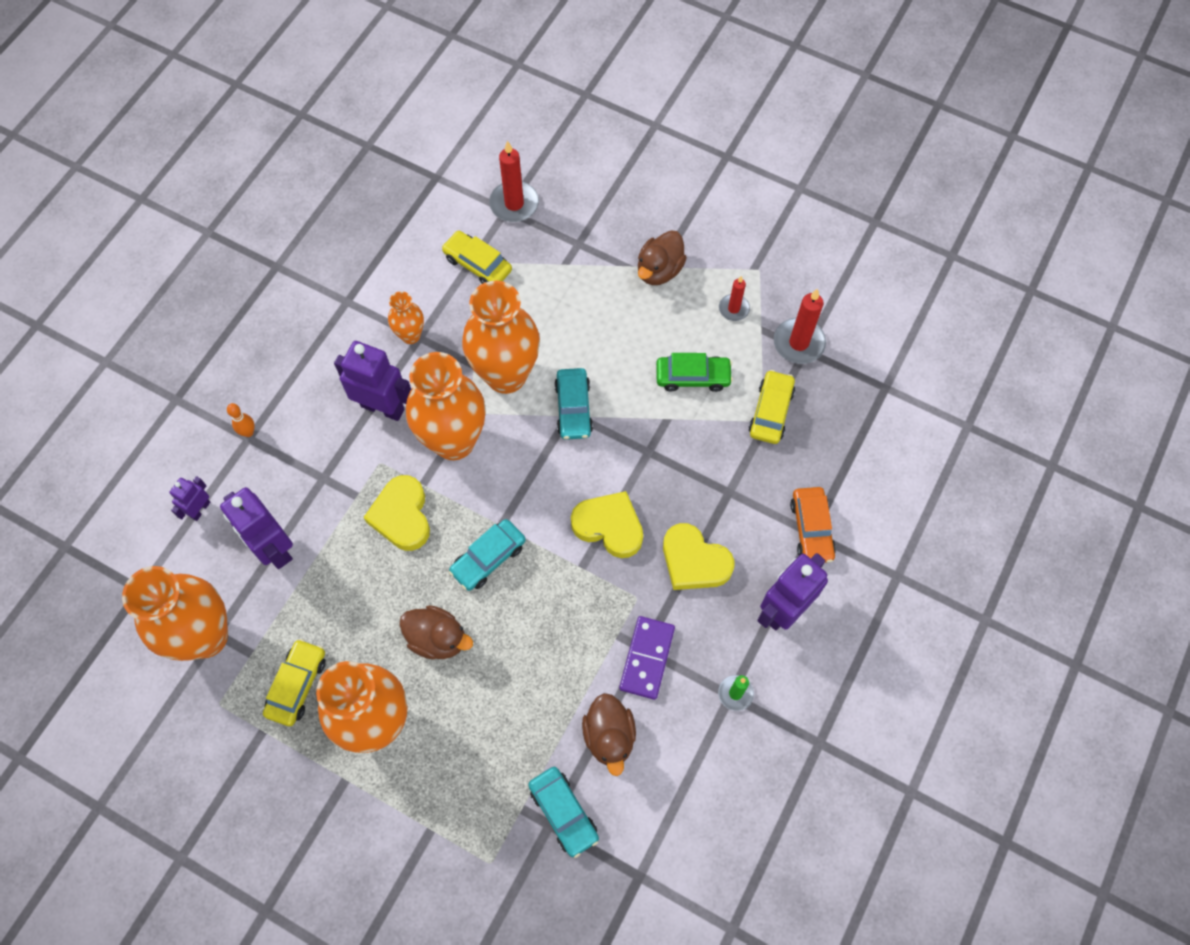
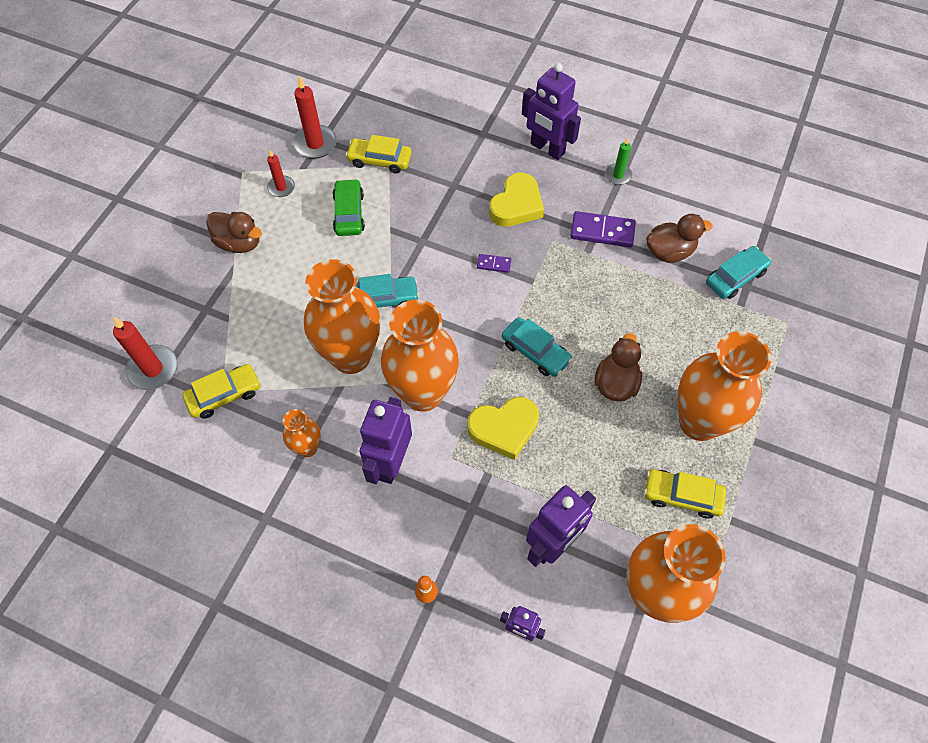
camera: 95 degrees left, 5 degrees down
yellow car [442,231,512,284] -> yellow car turned 150 degrees counterclockwise [182,364,261,419]
yellow heart [571,491,643,558] -> purple domino [477,254,511,273]
orange car [790,487,836,563] -> none

